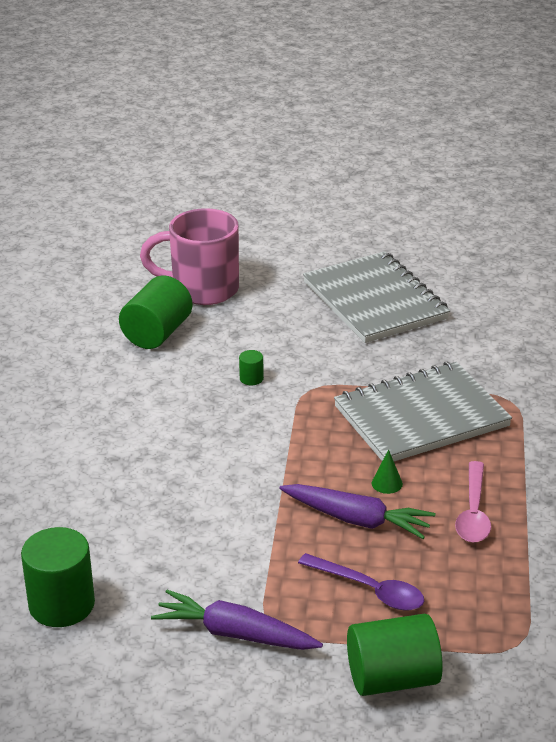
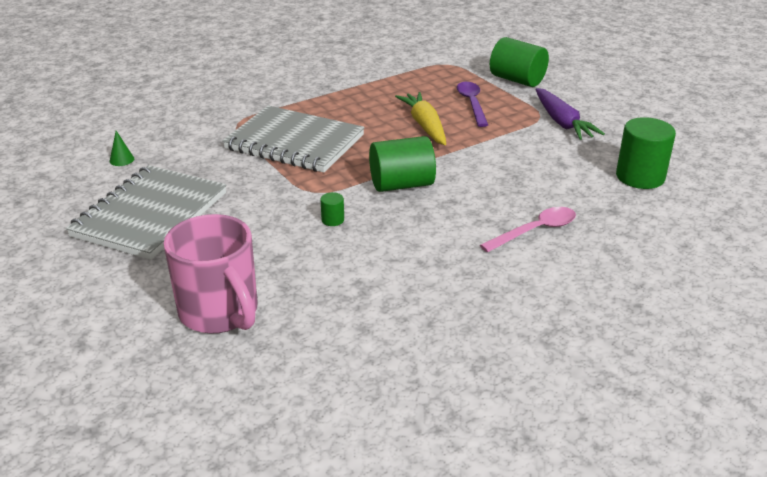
camera: 130 degrees left, 0 degrees up
green cylinder [119,276,193,349] -> green cylinder moved to [369,136,436,192]
purple carrot [279,484,435,539] -> yellow carrot [395,92,446,145]
green cone [372,449,403,494] -> green cone moved to [110,131,134,166]
pink spoon [455,461,491,543] -> pink spoon moved to [480,207,576,253]

